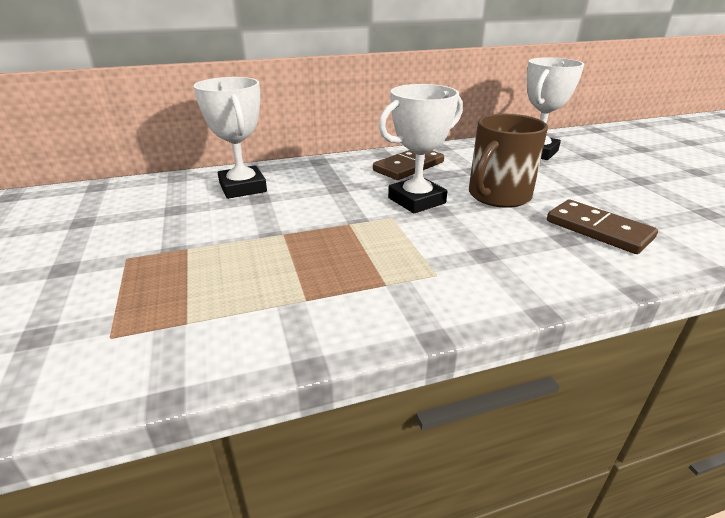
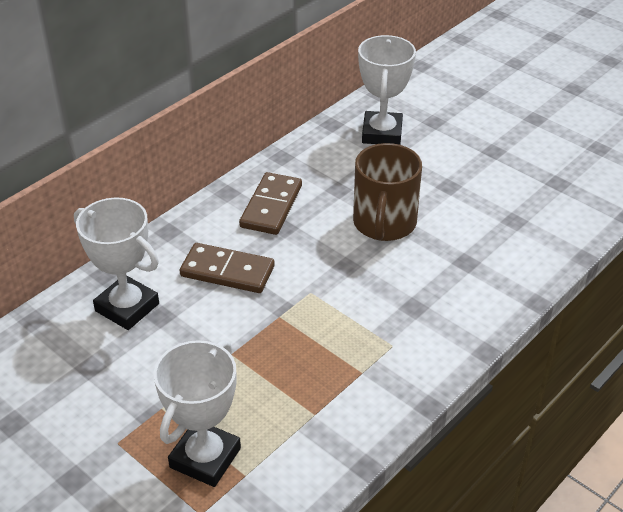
camera: 30 degrees left, 10 degrees up
white trophy [379,84,463,213] -> white trophy moved to [154,340,241,487]
brown domino [547,200,658,254] -> brown domino moved to [180,243,275,293]

